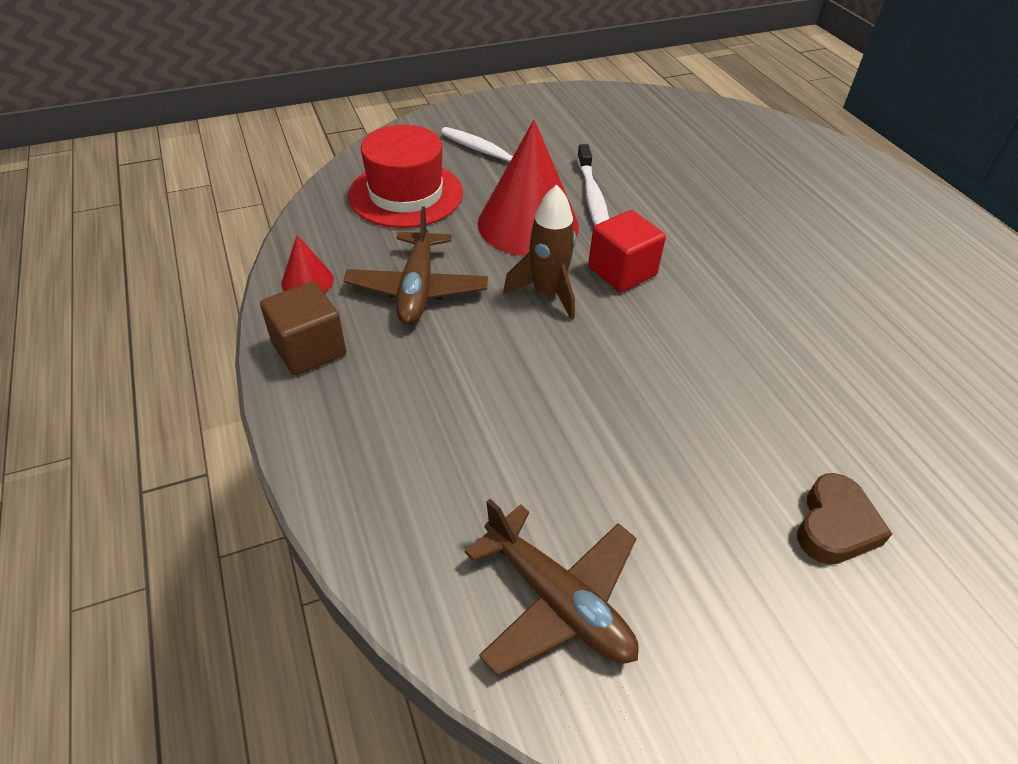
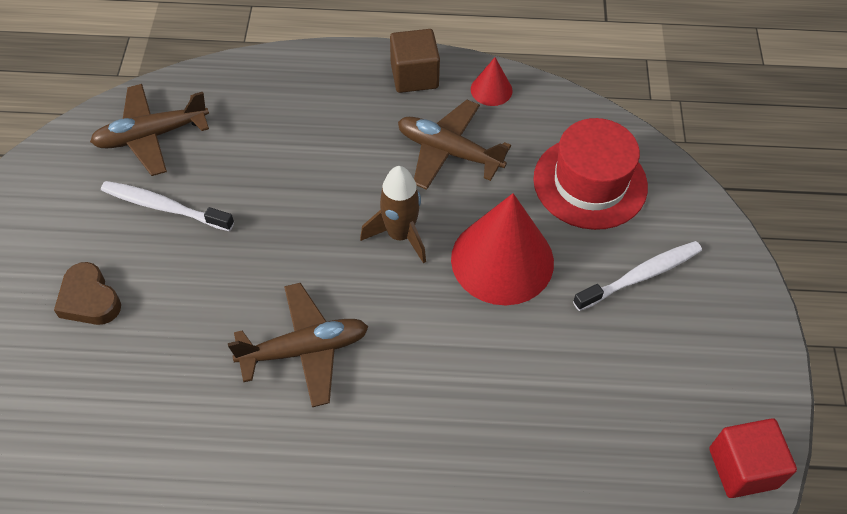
camera: 115 degrees right, 10 degrees up
white toothbrush [577,144,609,225] -> white toothbrush moved to [101,181,234,231]
red cube [588,210,666,292] -> red cube moved to [709,418,797,498]
none -> brown plane [228,283,368,407]

